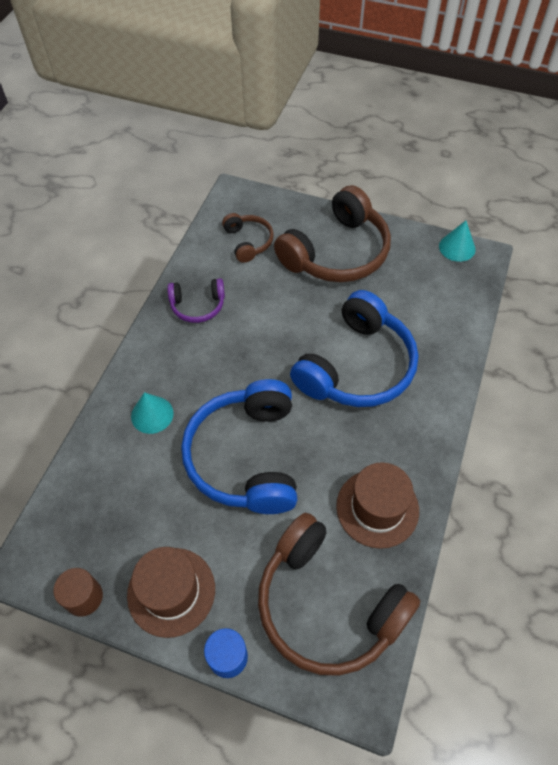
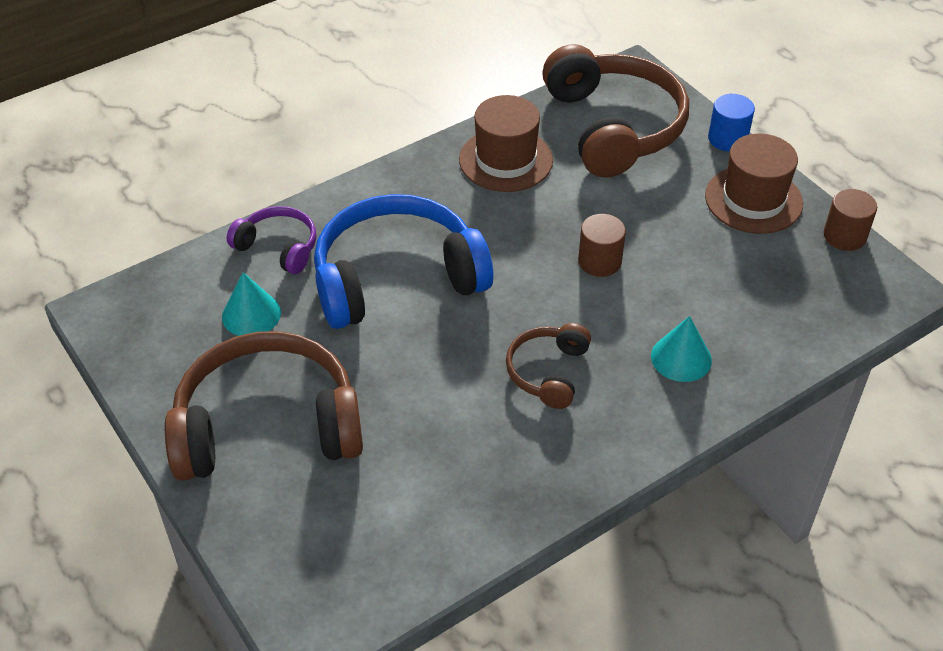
camera: 145 degrees left, 10 degrees down
purple headphones [167,278,225,323] -> purple headphones moved to [227,206,316,274]
blue headphones [181,379,297,514] -> brown cylinder [578,214,626,277]
brown headphones [222,213,274,263] -> brown headphones moved to [506,323,591,409]
turquoise cone [439,221,476,262] -> turquoise cone moved to [222,272,281,336]

